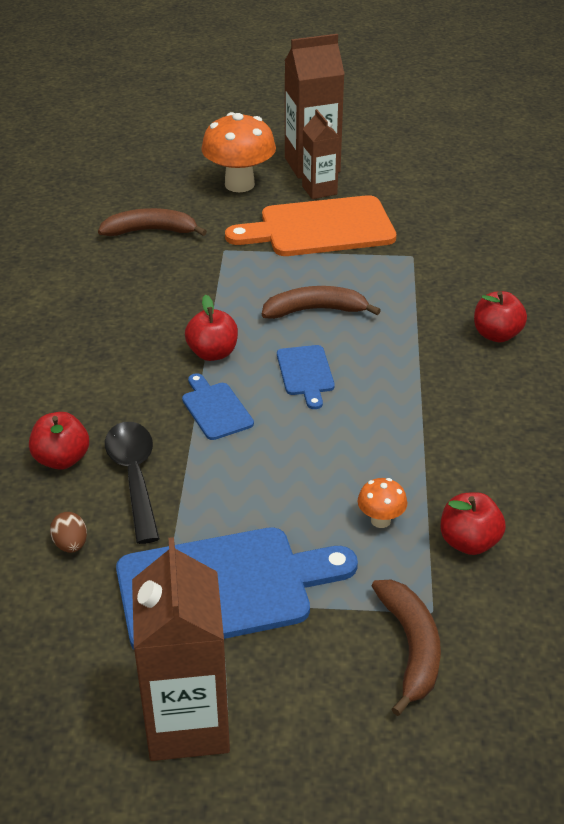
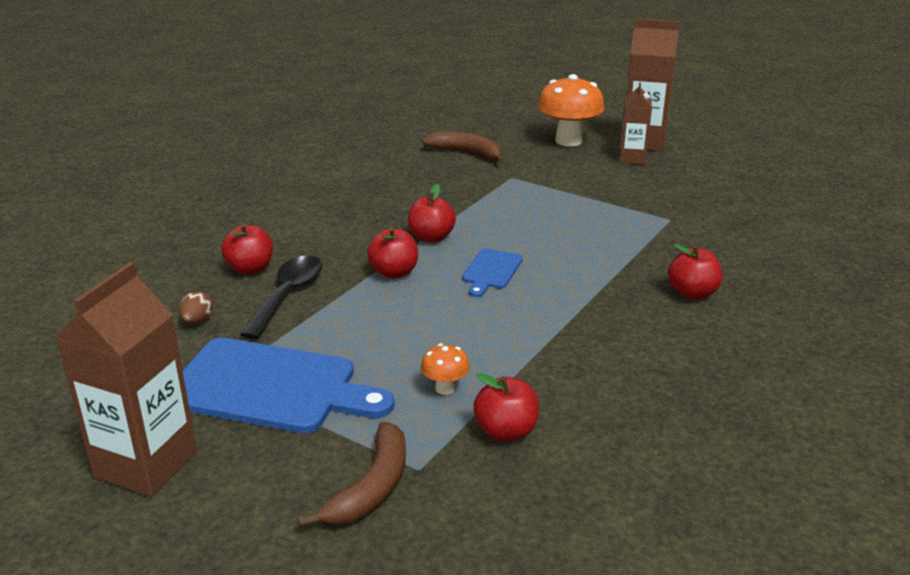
camera: 30 degrees right, 10 degrees down
blue cutting board [182,373,254,440] -> red apple [367,227,418,278]
orange cutting board [225,195,396,256] -> none
brown banana [262,286,381,319] -> none

